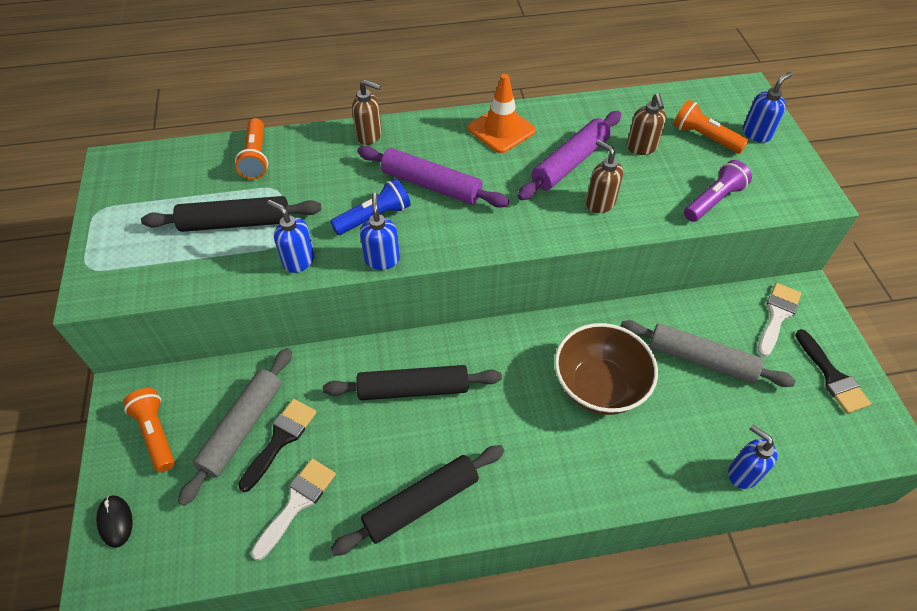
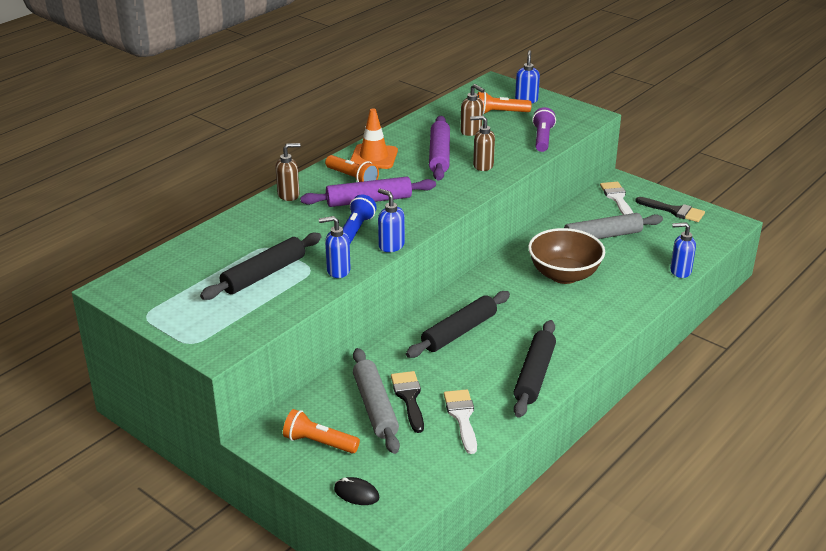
camera: 40 degrees left, 20 degrees down
orange flashlight [235,118,268,179] -> orange flashlight moved to [325,155,379,182]

